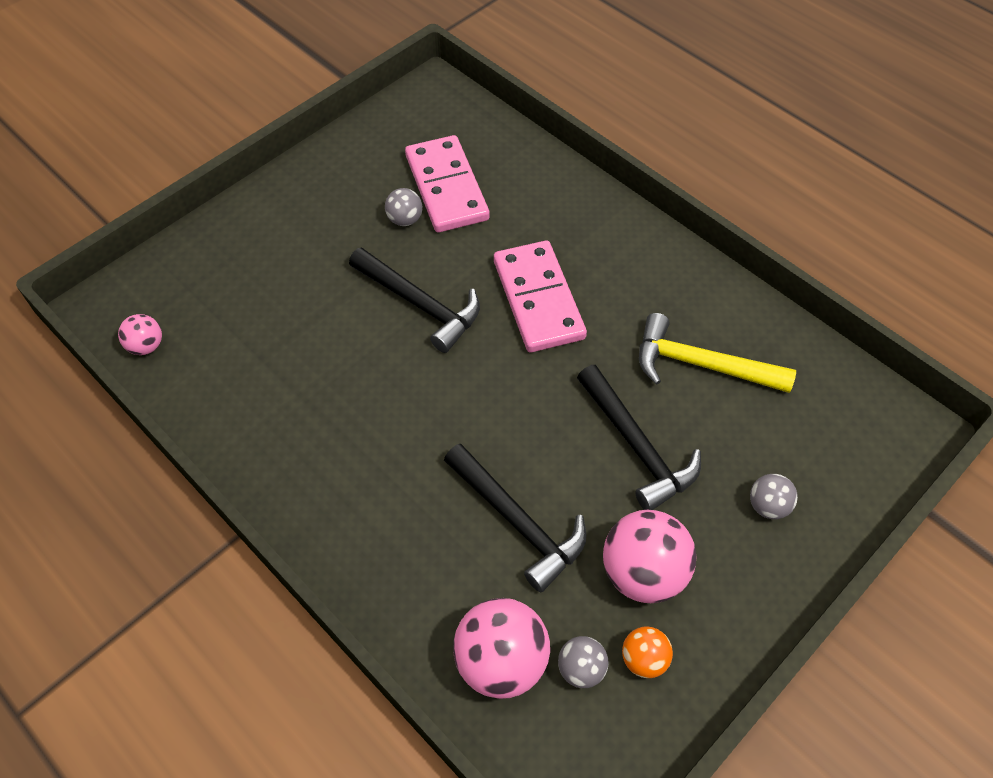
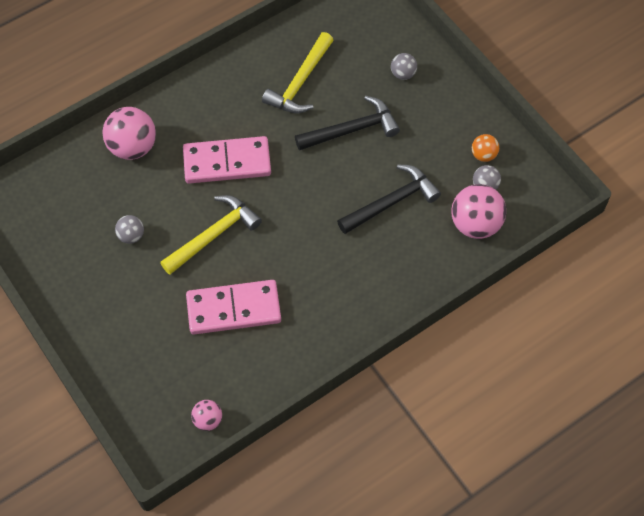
camera: 80 degrees left, 5 degrees up
black hammer [349,248,480,353] -> yellow hammer [160,195,262,275]
pink domino [405,135,490,233] -> pink domino moved to [186,280,281,334]
pink ball [603,510,696,603] -> pink ball moved to [102,107,156,160]

